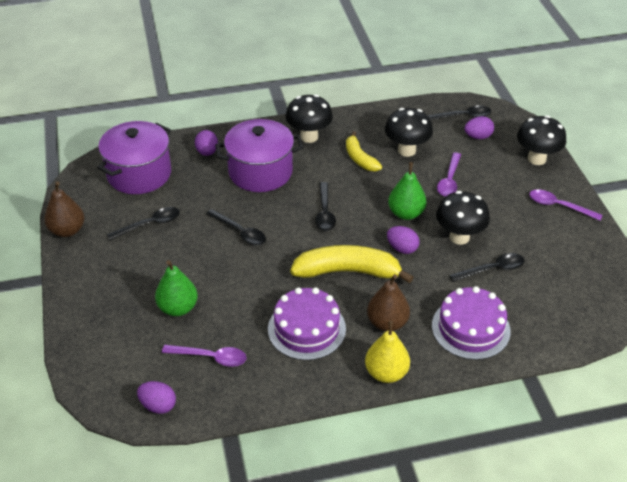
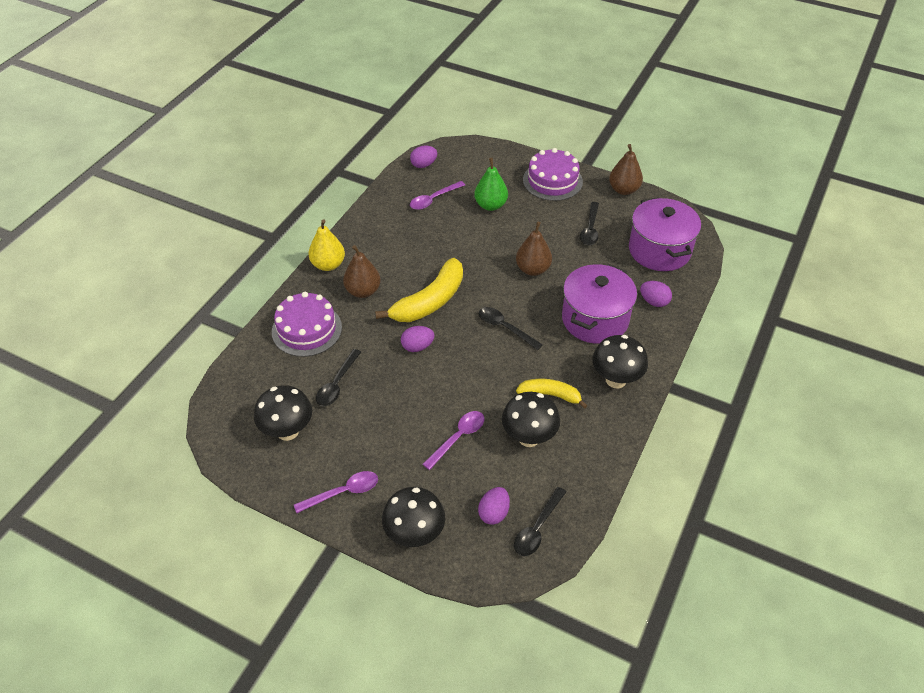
camera: 130 degrees right, 5 degrees up
black spoon [206,209,266,246] -> brown pear [516,222,552,276]
purple cake [268,287,346,360] -> purple cake moved to [523,148,583,201]
green pear [388,162,427,220] -> none
black mushroom [436,191,490,245] -> black mushroom moved to [254,385,312,441]
purple spoon [437,152,461,196] -> purple spoon turned 75 degrees clockwise [422,411,485,470]

